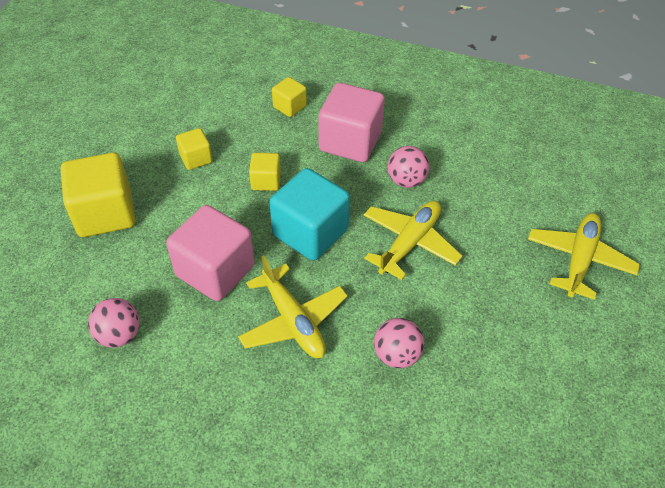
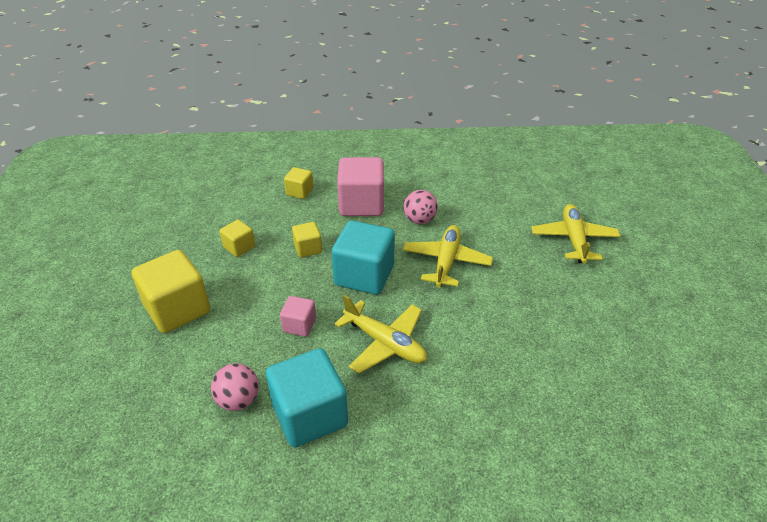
camera: 20 degrees left, 10 degrees down
pink cube [166,205,255,301] -> pink cube [280,296,316,337], size x0.51
pink ball [374,318,424,368] -> none
none -> turquoise cube [266,348,348,447]

